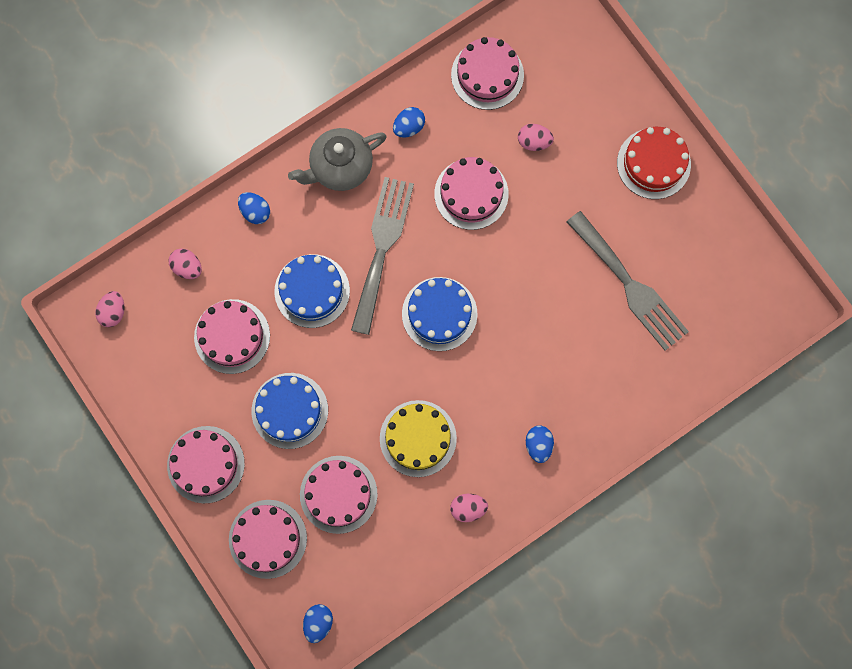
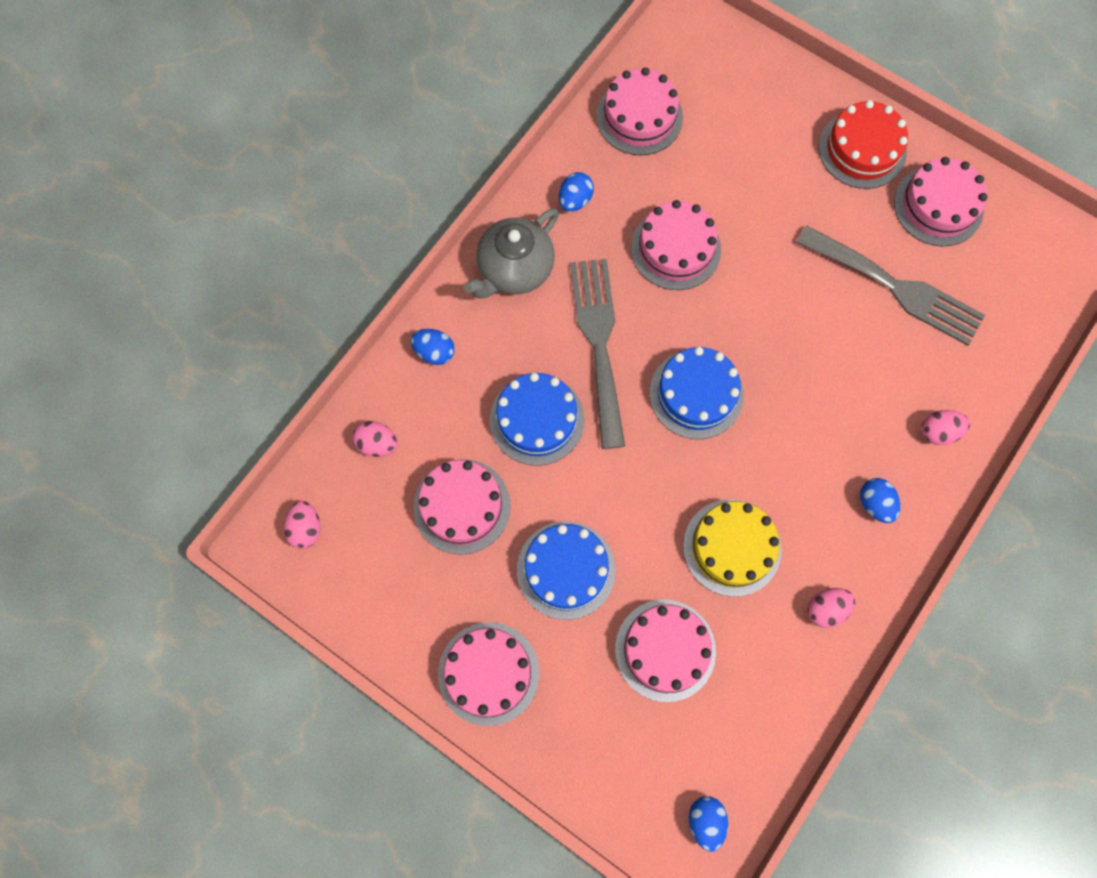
camera: 20 degrees left, 5 degrees down
pink cake [229,500,307,579] -> pink cake moved to [894,157,987,246]
pink egg [518,124,554,151] -> pink egg moved to [921,410,970,445]

